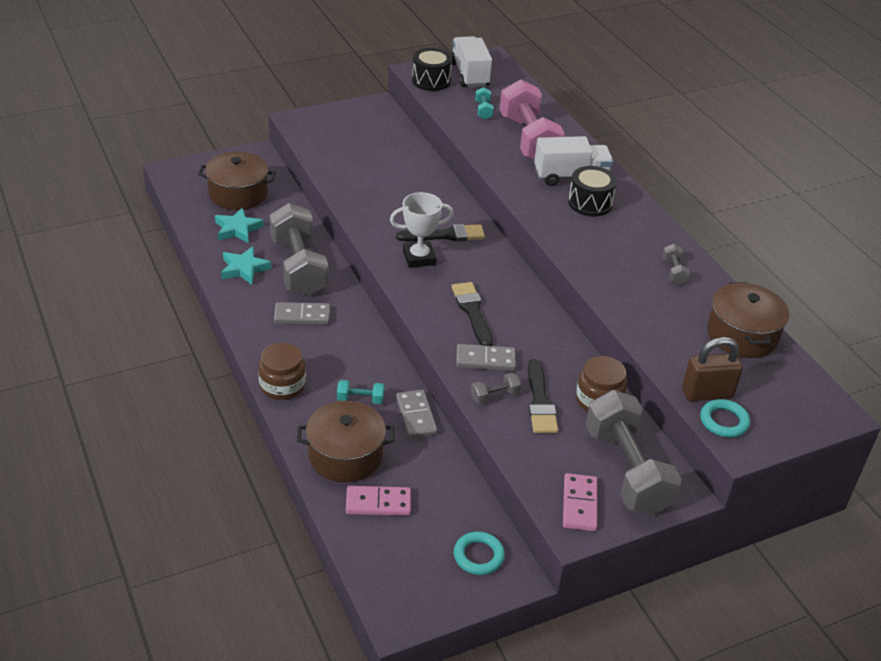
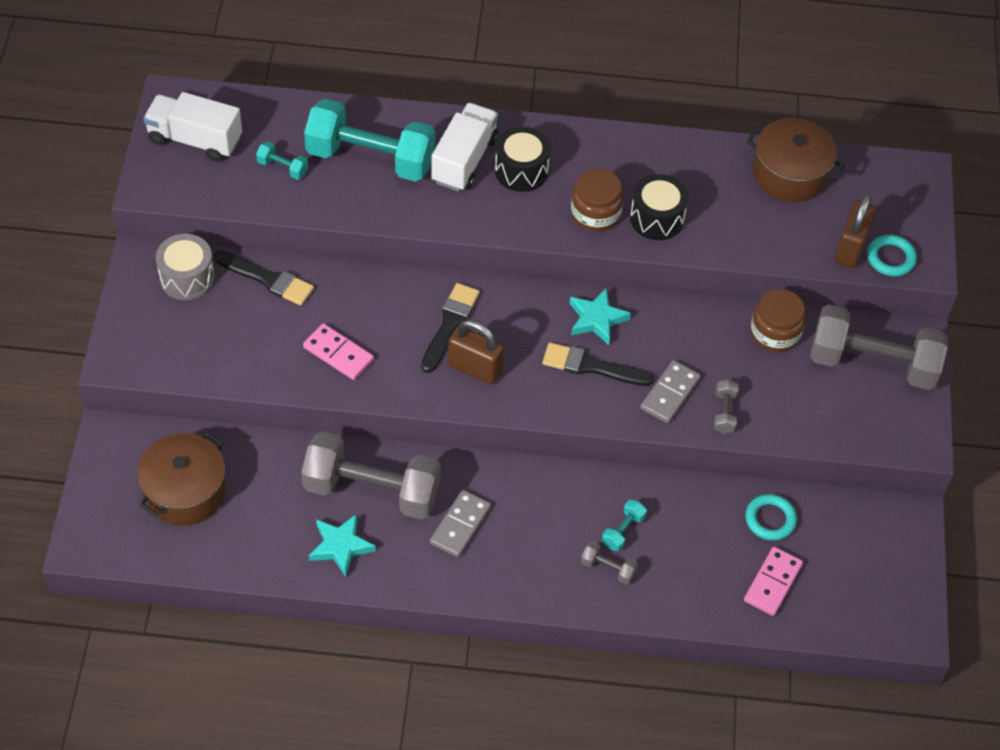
camera: 60 degrees left, 15 degrees up
turquoise star [215,208,264,243] -> turquoise star moved to [569,287,631,345]
brown jar [258,343,306,400] -> brown jar moved to [571,168,624,232]
brown pot [297,401,394,482] -> none
white trophy [390,192,453,268] -> brown padlock [448,320,504,385]
grey domino [396,389,438,439] -> none
black drum [412,48,452,91] -> black drum moved to [630,174,688,240]
turquoise ring [454,532,505,575] -> turquoise ring moved to [745,494,797,541]
pink dumbbell [500,79,565,160] -> turquoise dumbbell [304,99,435,182]
black brush [528,359,558,433] -> black brush moved to [214,250,314,306]
pink domino [563,473,597,531] -> pink domino moved to [303,323,374,380]
grey dumbbell [662,244,690,285] -> grey dumbbell moved to [581,541,638,585]
none -> grey drum [156,234,215,300]

